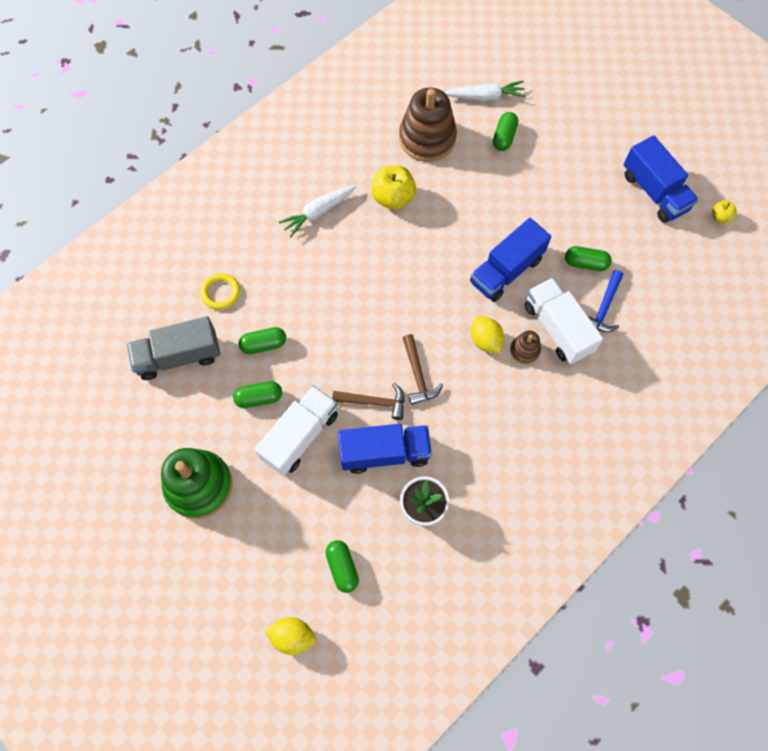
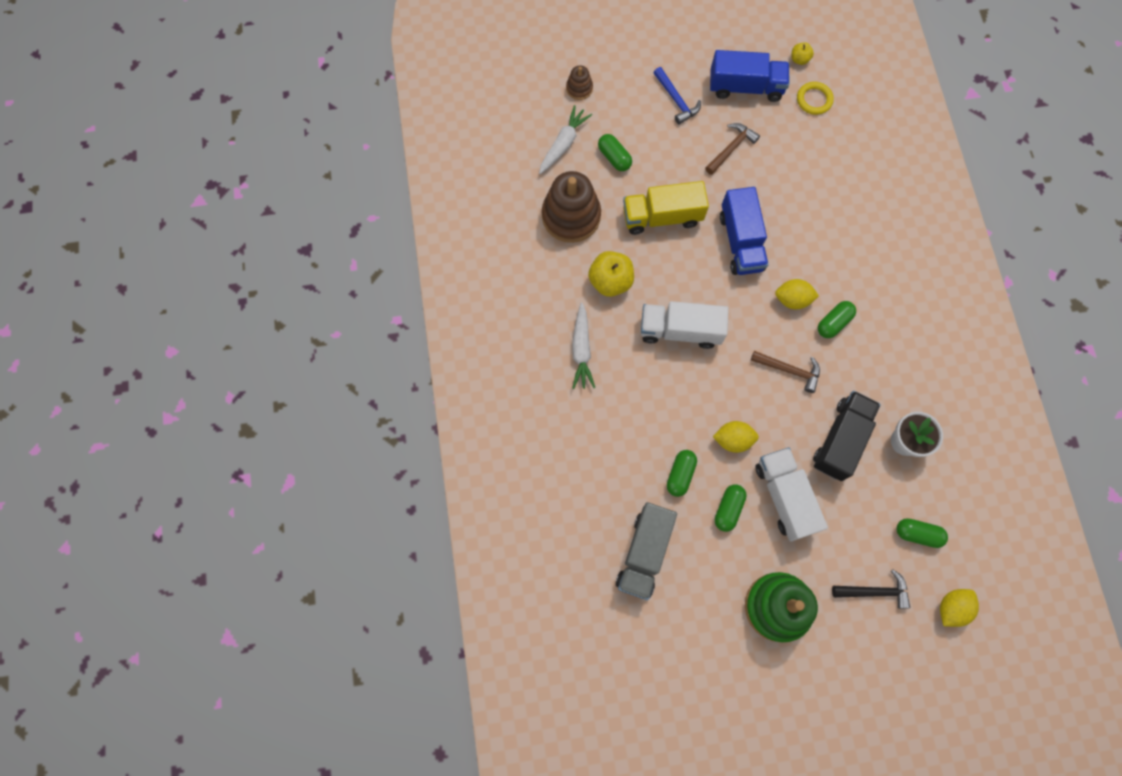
camera: 55 degrees left, 5 degrees up
yellow ring [200,273,240,310] -> yellow ring moved to [797,82,834,115]
brown hammer [332,383,405,420] -> brown hammer moved to [705,123,760,175]
blue truck [338,423,432,474] -> black truck [813,391,881,481]
brown stacking toy [510,330,541,364] -> brown stacking toy moved to [566,65,593,100]
white truck [524,278,603,364] -> white truck moved to [641,301,729,349]
green capsule [565,246,612,271] -> green capsule moved to [818,301,856,338]
blue hammer [588,270,623,332] -> blue hammer moved to [654,67,701,125]
none -> yellow truck [623,181,709,235]
none -> yellow lemon [713,421,759,453]
none -> black hammer [832,569,910,608]

